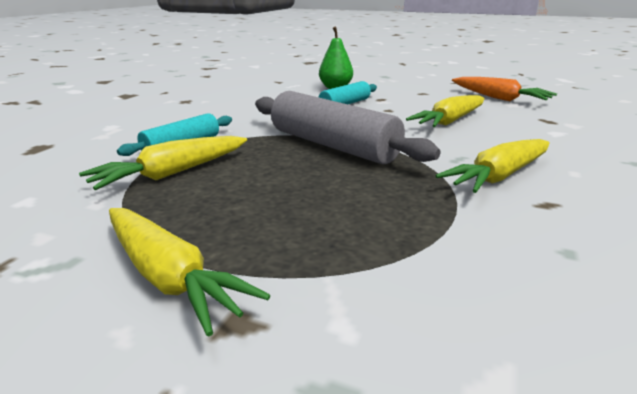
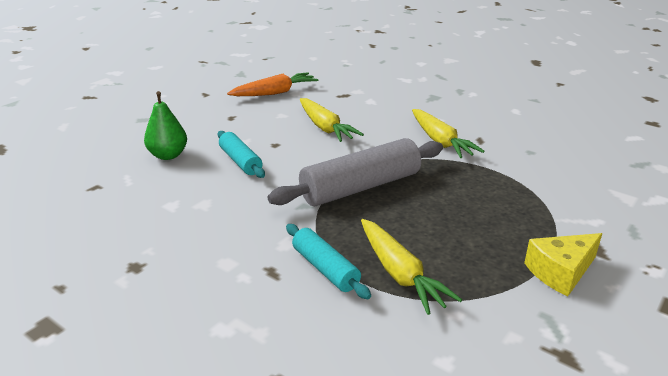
camera: 75 degrees left, 5 degrees up
yellow carrot [109,208,270,337] -> yellow cheese [524,233,602,296]

